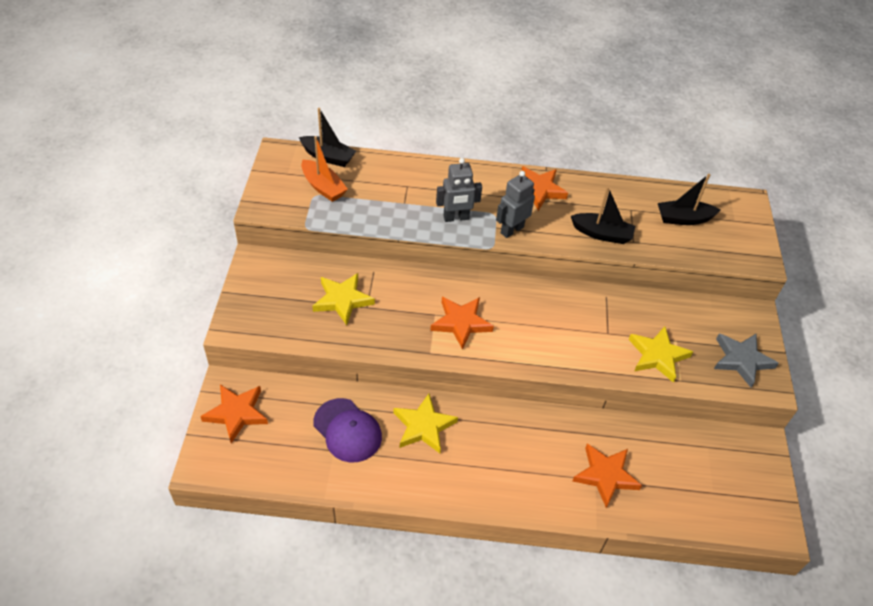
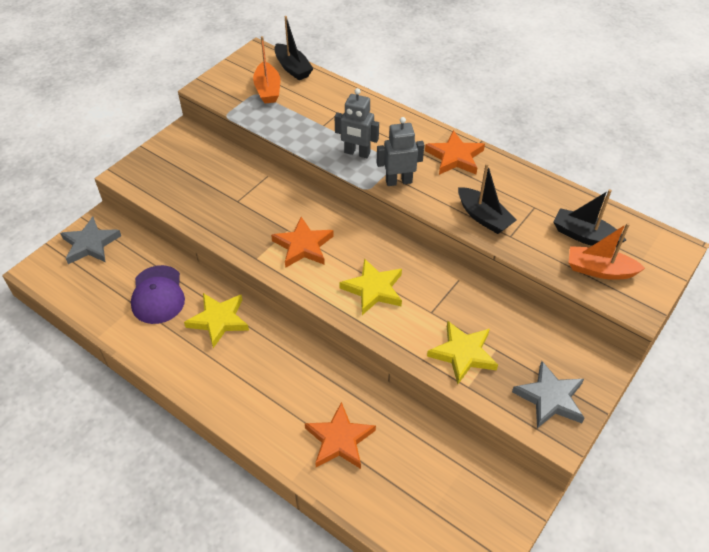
camera: 35 degrees right, 0 degrees up
orange star [200,384,268,443] -> grey star [60,217,121,264]
yellow star [312,273,375,325] -> yellow star moved to [339,258,402,315]
none -> orange boat [569,223,645,280]

